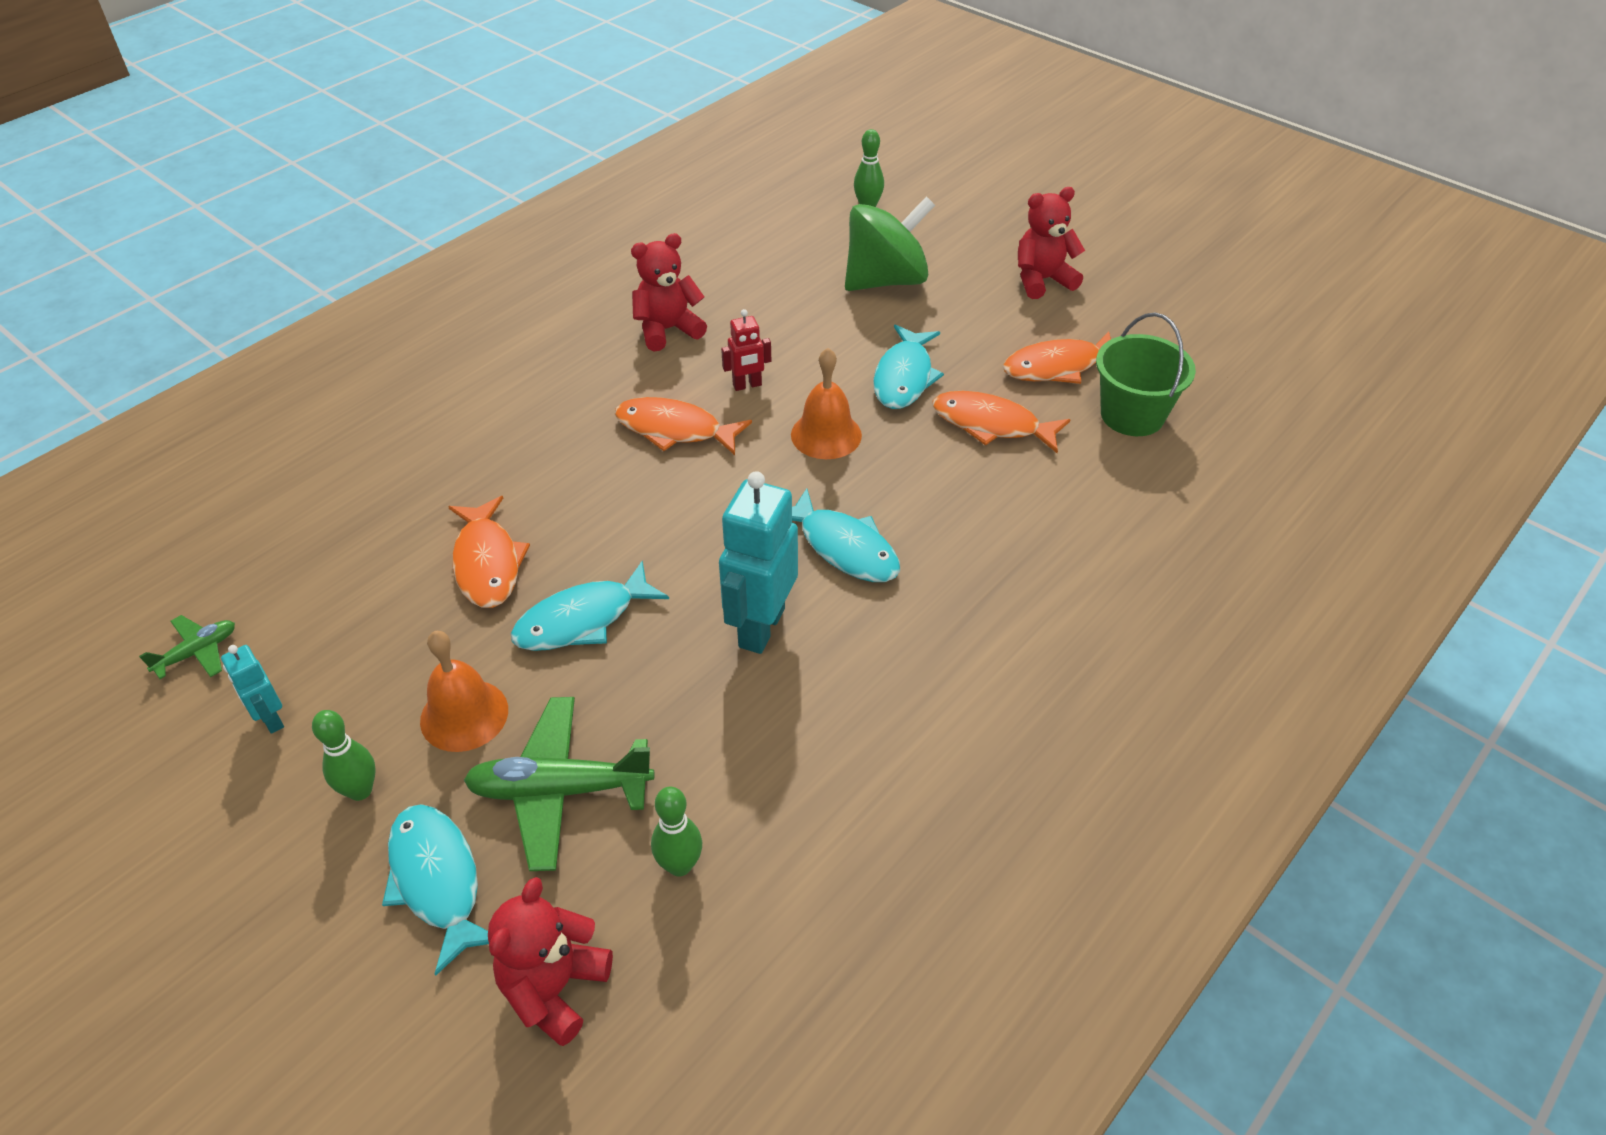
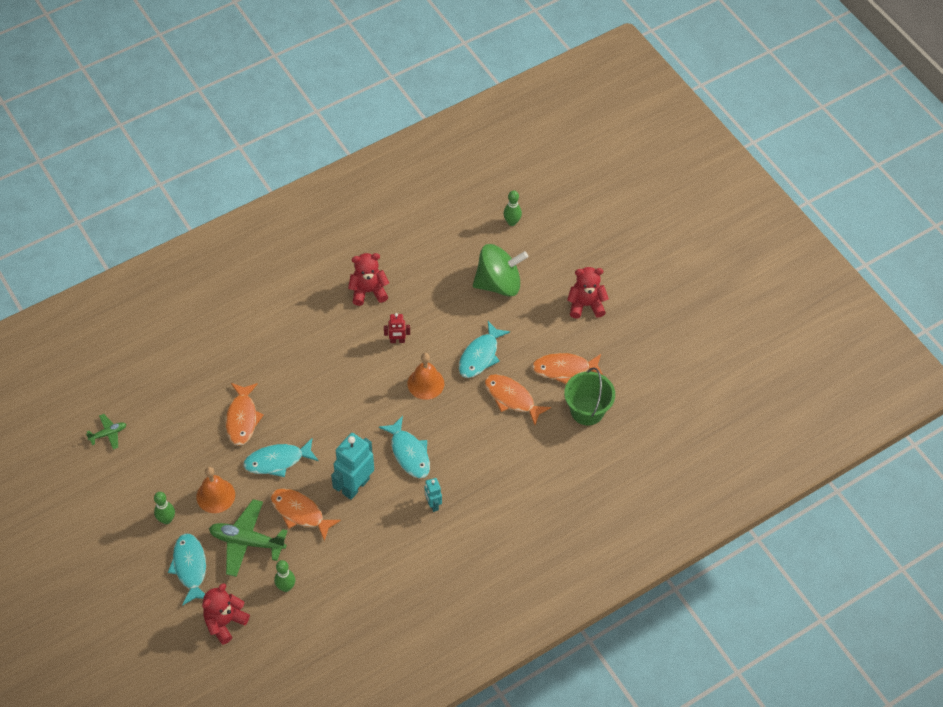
camera: 15 degrees right, 10 degrees up
turquoise robot [221,645,284,734] -> turquoise robot moved to [425,478,442,512]
orange fish [615,397,752,455] -> orange fish moved to [271,488,341,541]

